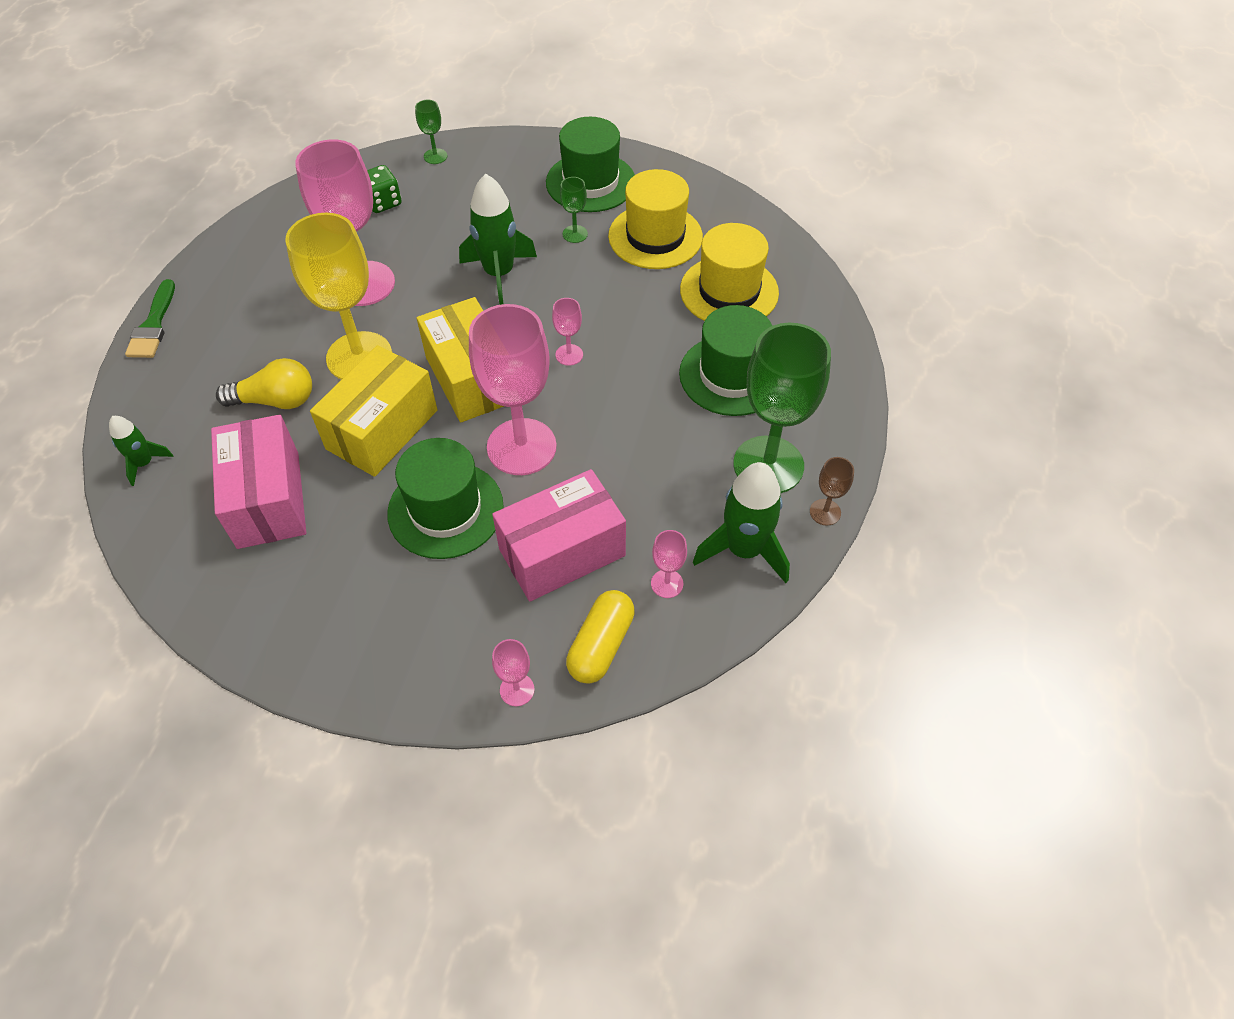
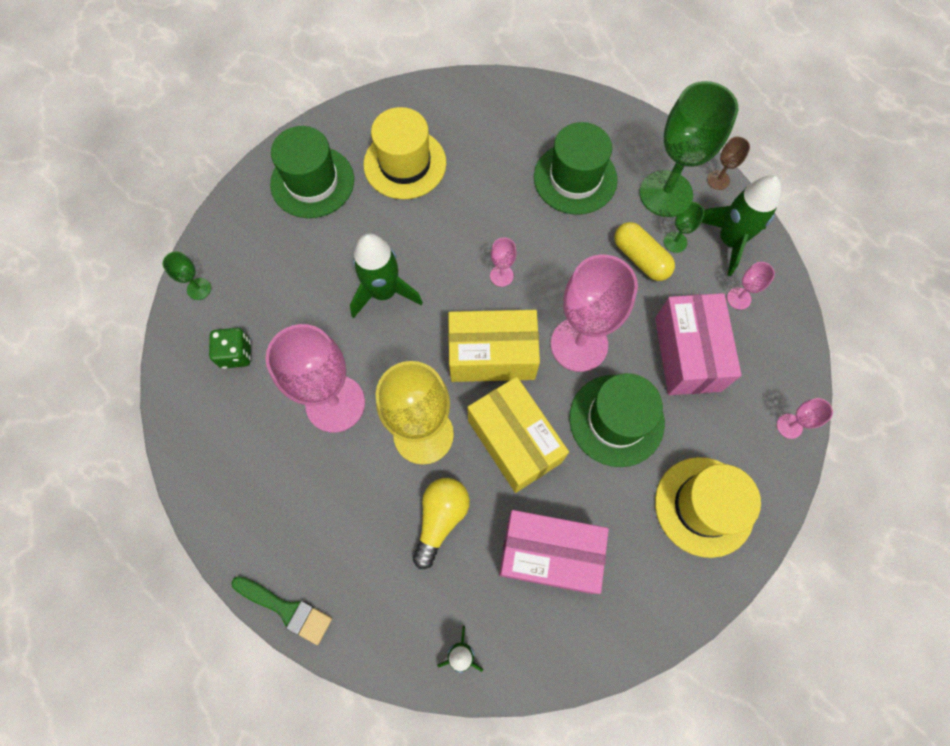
camera: 65 degrees left, 15 degrees up
green goblet [560,177,588,243] -> green goblet moved to [664,202,704,253]
yellow capsule [566,590,635,684] -> yellow capsule moved to [614,222,675,281]
yellow hat [680,223,779,321] -> yellow hat moved to [655,457,761,558]

